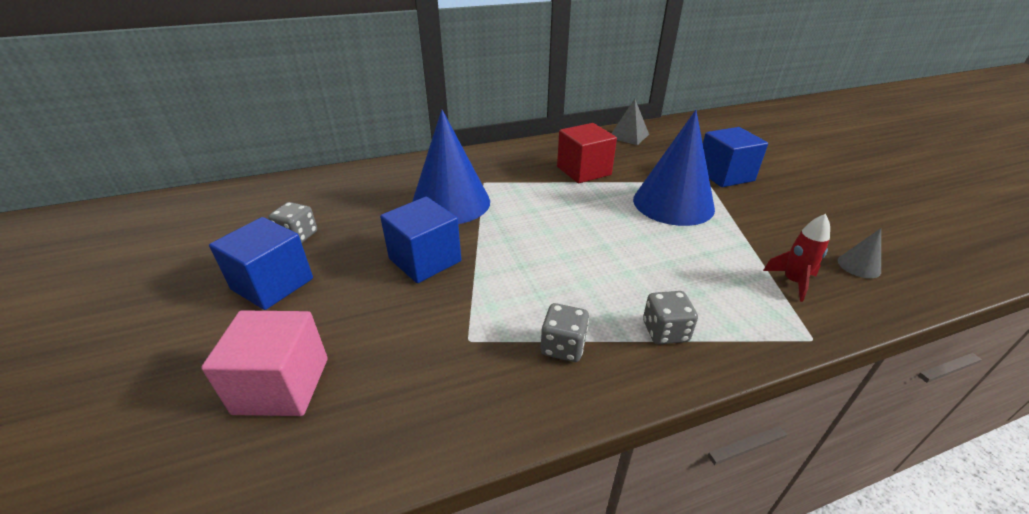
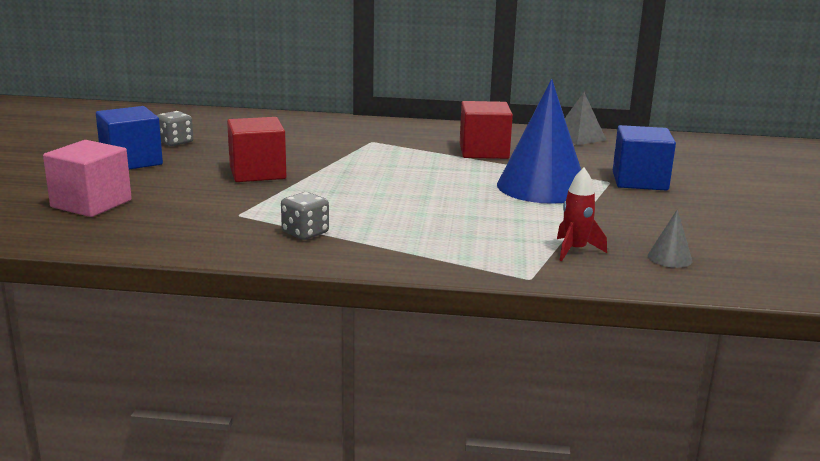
camera: 25 degrees right, 15 degrees down
blue cube [380,197,461,283] -> red cube [227,117,286,182]
blue cone [412,109,490,224] -> none
grey dice [643,291,698,345] -> none

